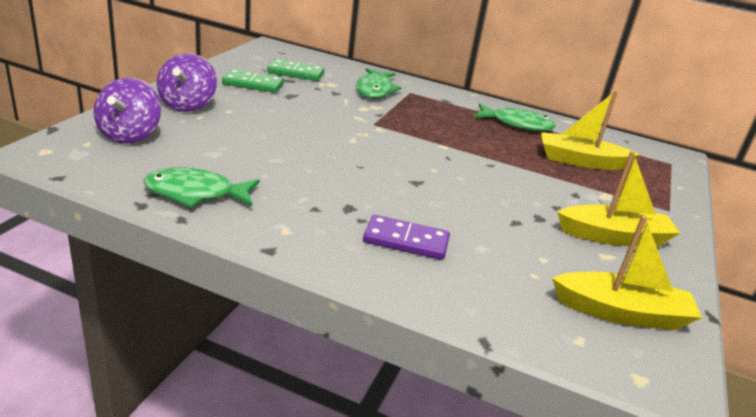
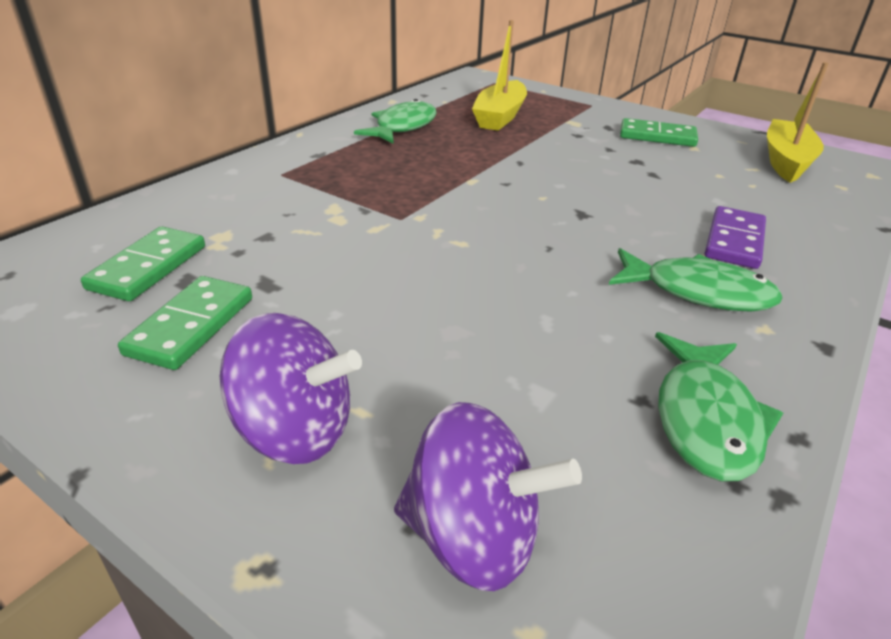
camera: 75 degrees left, 5 degrees up
green fish [356,68,401,98] -> green fish moved to [609,248,783,311]
yellow boat [558,151,680,247] -> green domino [620,118,698,147]

